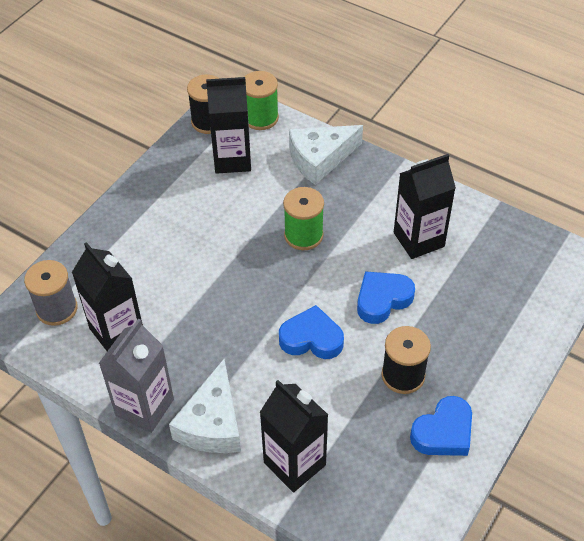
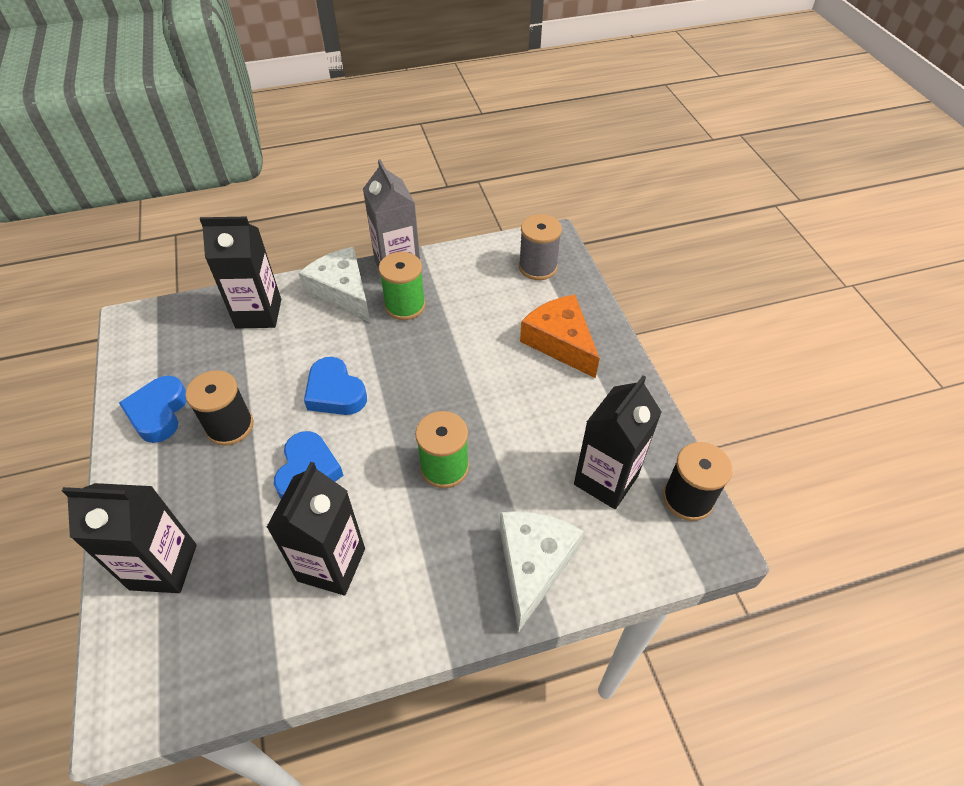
camera: 130 degrees right, 0 degrees up
black carton [72,242,143,351] -> black carton moved to [62,483,197,593]
green spool [244,71,279,130] -> green spool moved to [379,252,426,320]
blue heart [279,305,344,359] -> blue heart turned 90 degrees clockwise [304,357,367,415]
none -> orange cheese [520,295,600,378]

